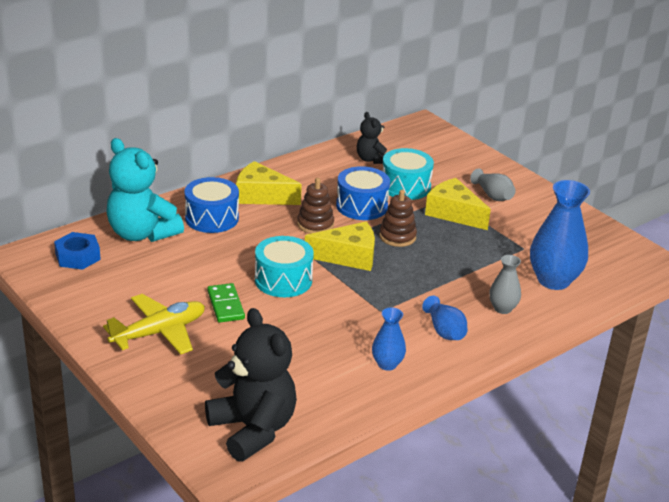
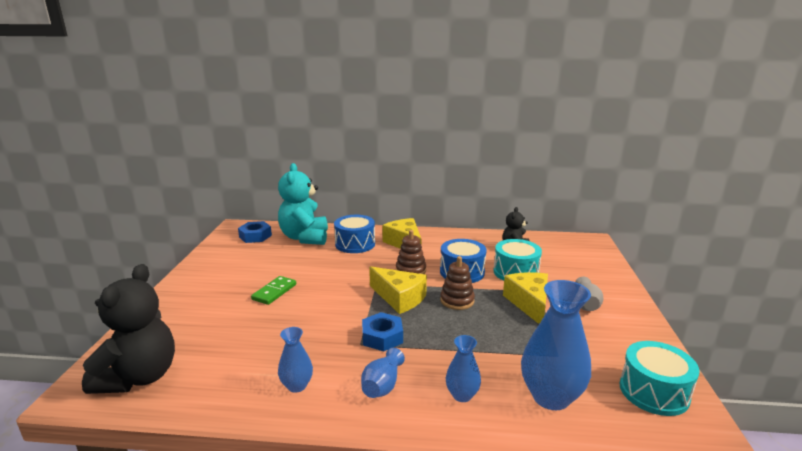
camera: 45 degrees right, 10 degrees down
yellow plane [103,294,205,355] -> none
turquoise drum [255,236,314,297] -> turquoise drum moved to [620,341,700,416]
grey vase [489,255,521,314] -> blue vase [446,335,481,402]
none -> blue nut [362,312,403,351]

